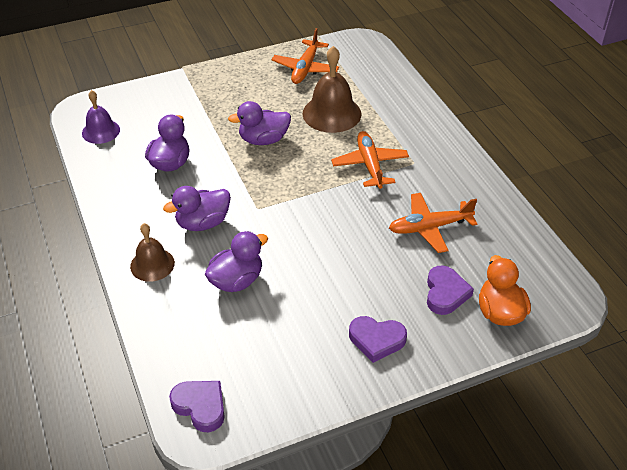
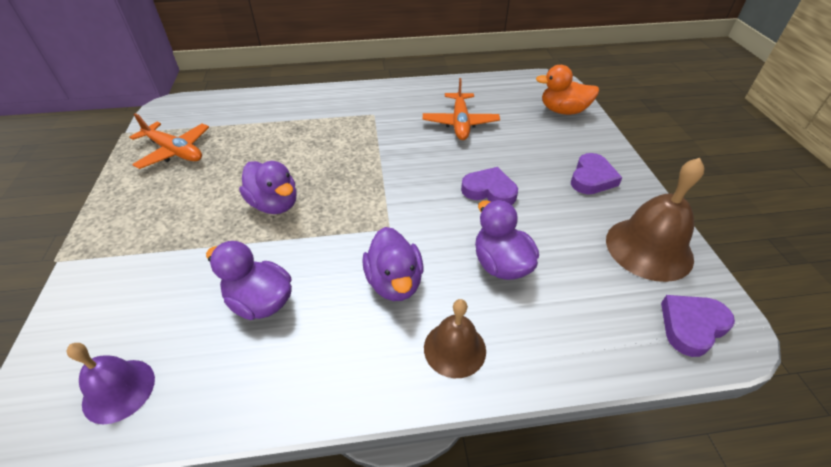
camera: 75 degrees left, 0 degrees up
purple duck [228,101,291,145] -> purple duck turned 45 degrees counterclockwise [239,161,297,214]
brown bell [302,46,361,133] -> brown bell moved to [606,158,704,282]
orange plane [331,131,409,189] -> none
purple heart [427,266,474,315] -> purple heart moved to [461,167,518,205]

